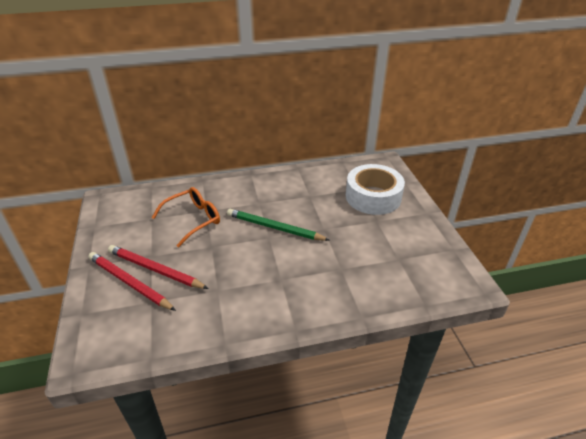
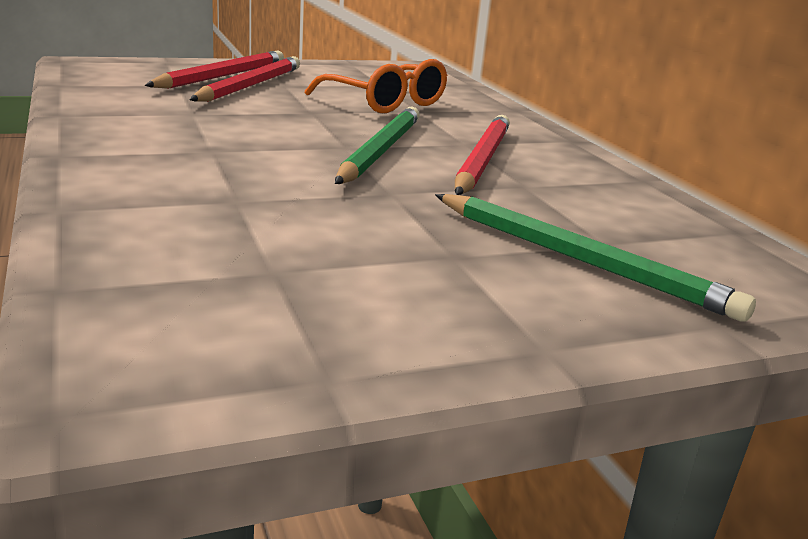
camera: 80 degrees right, 15 degrees down
white tape [346,164,405,215] -> green pencil [435,194,756,322]
none -> red pencil [455,115,510,195]

